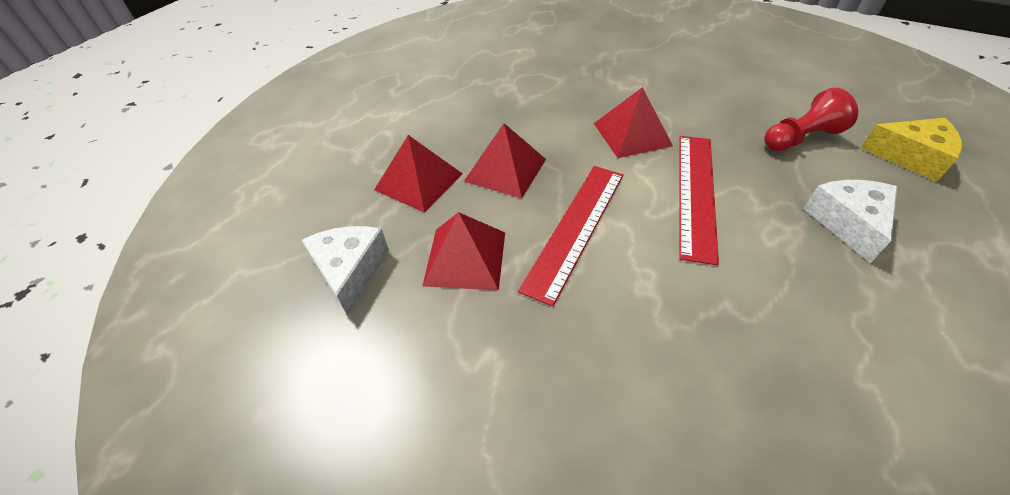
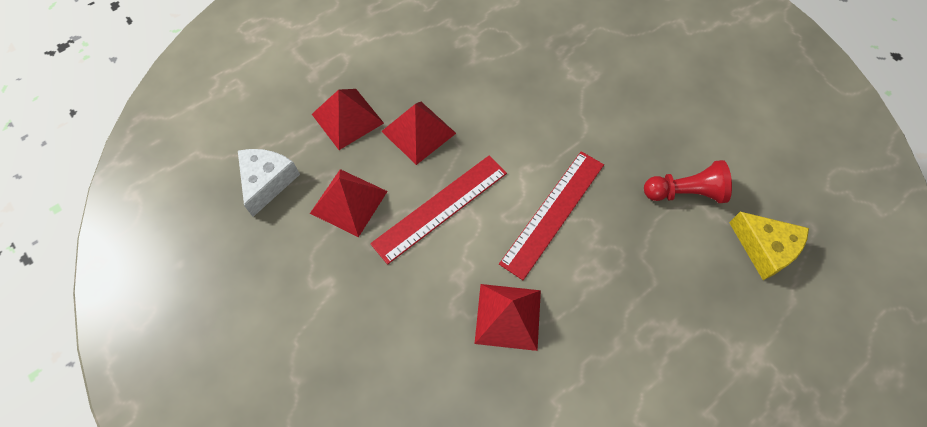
camera: 20 degrees right, 15 degrees up
red pyramid [594,87,673,158] -> red pyramid moved to [475,284,541,351]
white cheese [803,180,897,263] -> none

